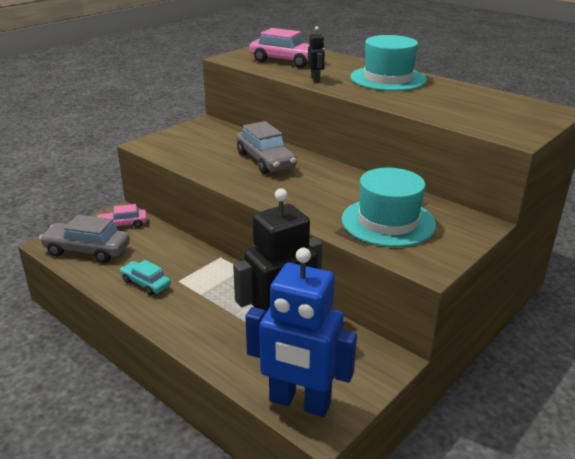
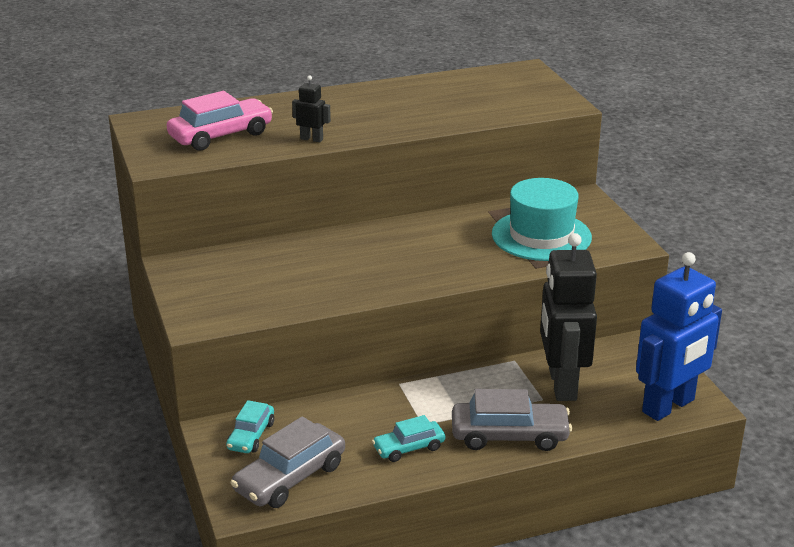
camera: 60 degrees left, 0 degrees up
pink car [97,204,147,228] -> turquoise car [226,400,274,453]
grey car [236,121,297,174] -> grey car moved to [452,389,572,451]
turquoise hat [350,35,427,91] -> none

